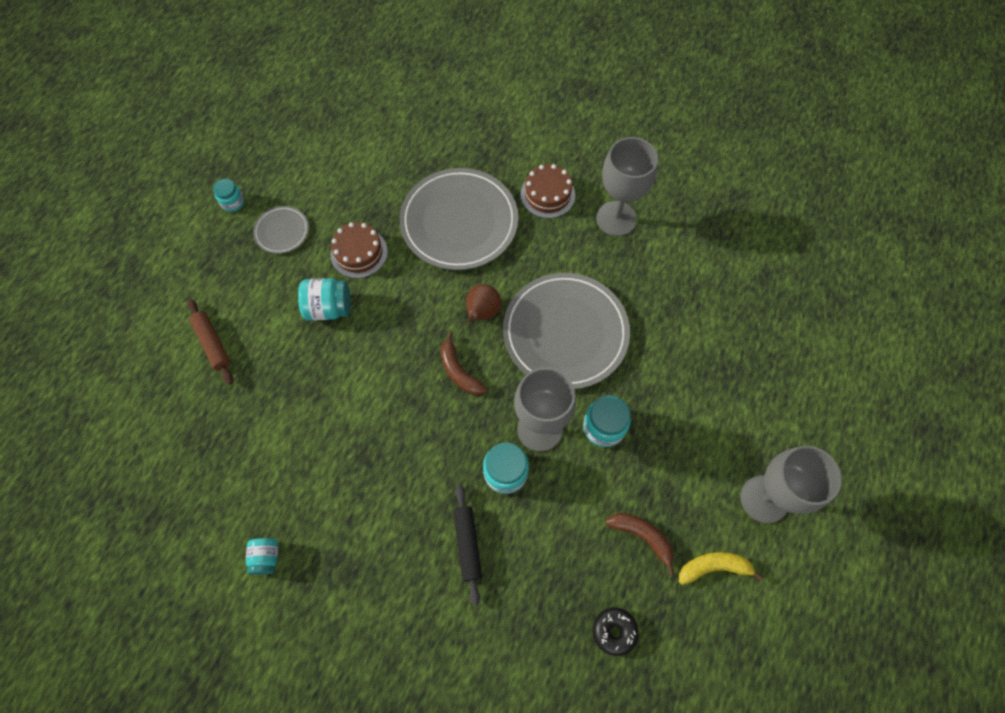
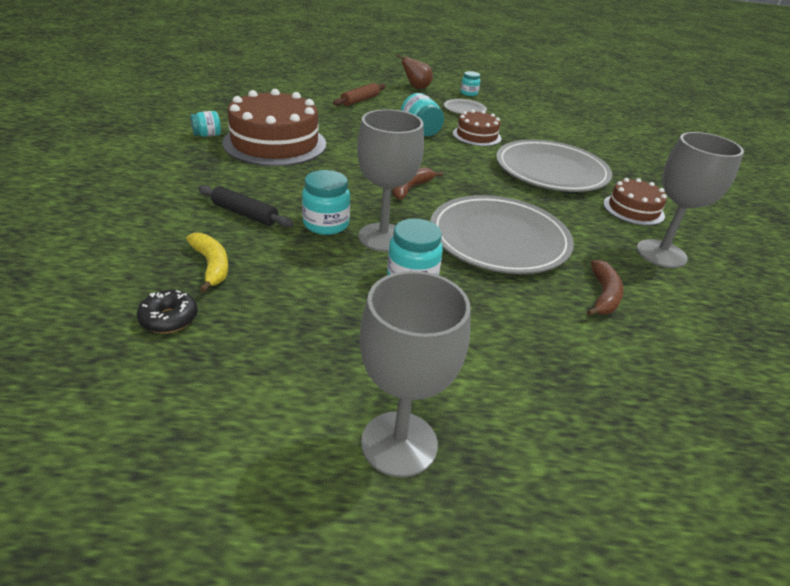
camera: 65 degrees right, 30 degrees down
black rolling pin [453,485,482,606] -> black rolling pin turned 60 degrees clockwise [198,185,294,228]
brown pear [466,284,501,324] -> brown pear moved to [396,54,433,89]
brown banana [605,513,675,576] -> brown banana moved to [587,260,624,316]
yellow banana [679,552,764,585] -> yellow banana moved to [186,233,229,293]
none -> brown cake [222,89,326,166]

